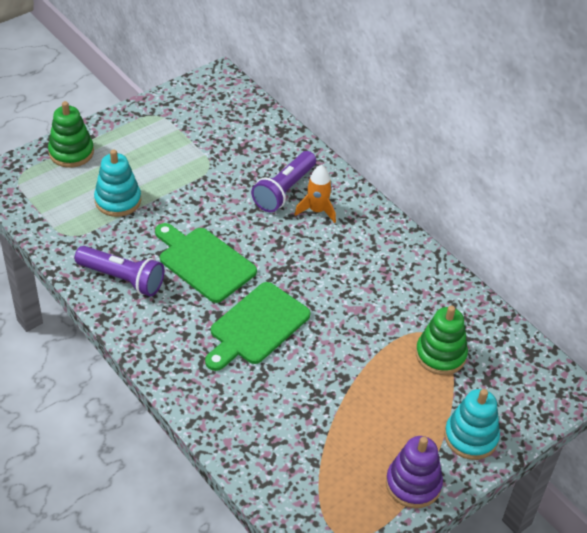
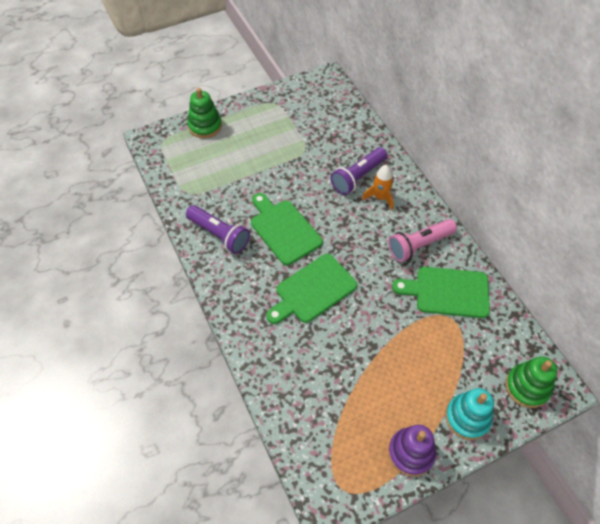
camera: 15 degrees right, 10 degrees up
turquoise stacking toy [94,149,141,217] -> none
green stacking toy [416,305,468,375] -> green stacking toy moved to [505,356,557,408]
none -> pink flashlight [388,219,457,262]
none -> green cutting board [392,267,490,318]

